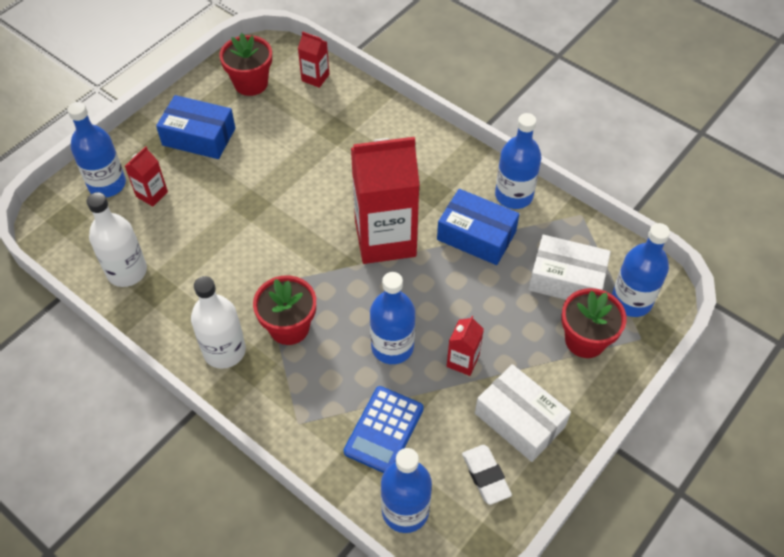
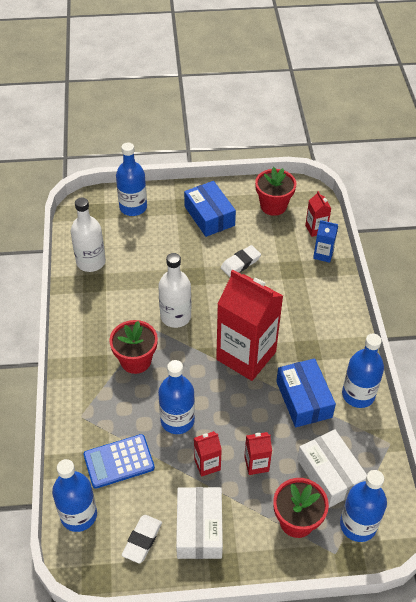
camera: 45 degrees right, 5 degrees down
red carton [125,146,168,206] -> red carton moved to [244,432,272,475]
white bottle [191,276,246,369] -> white bottle moved to [158,253,191,328]
none -> white eraser [221,245,261,277]
none -> blue carton [313,220,338,263]

